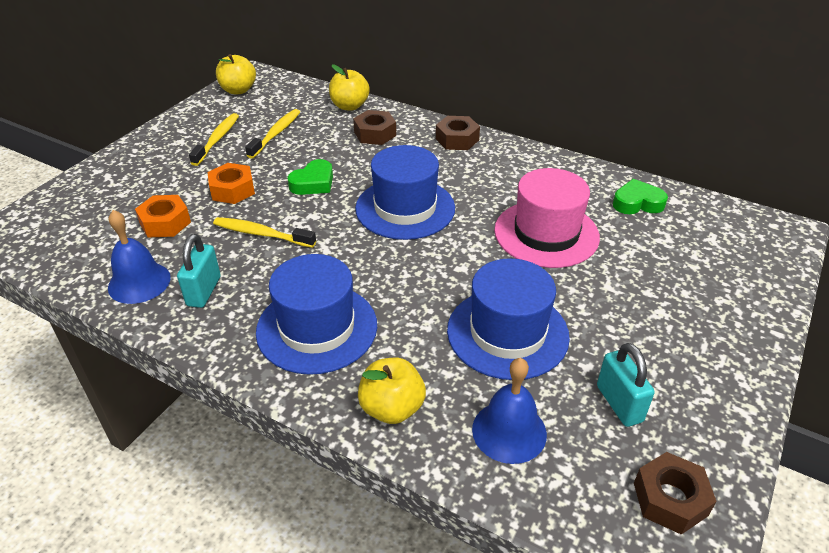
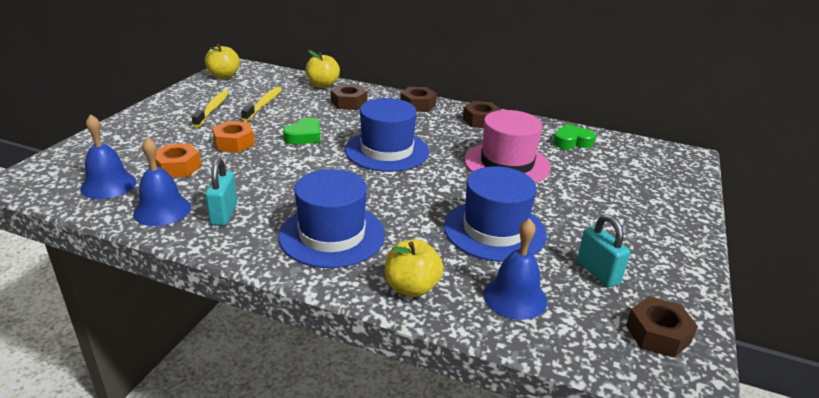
camera: 10 degrees left, 10 degrees down
yellow toothbrush [213,217,316,248] -> none
none -> blue bell [80,114,136,199]
none -> brown nut [463,101,502,128]

